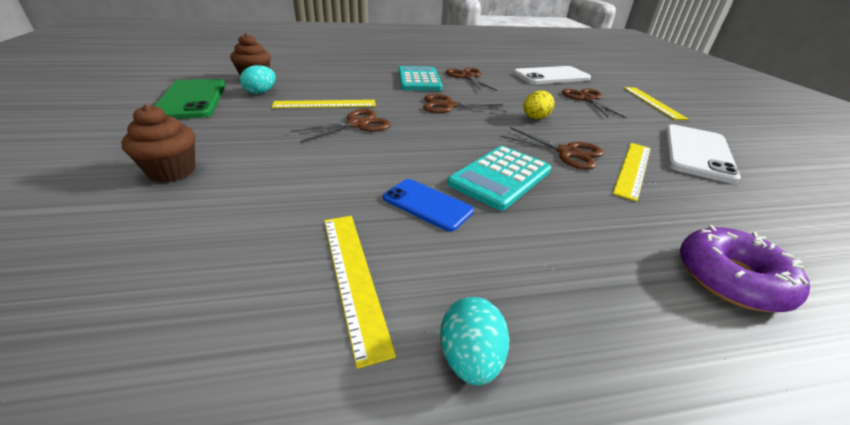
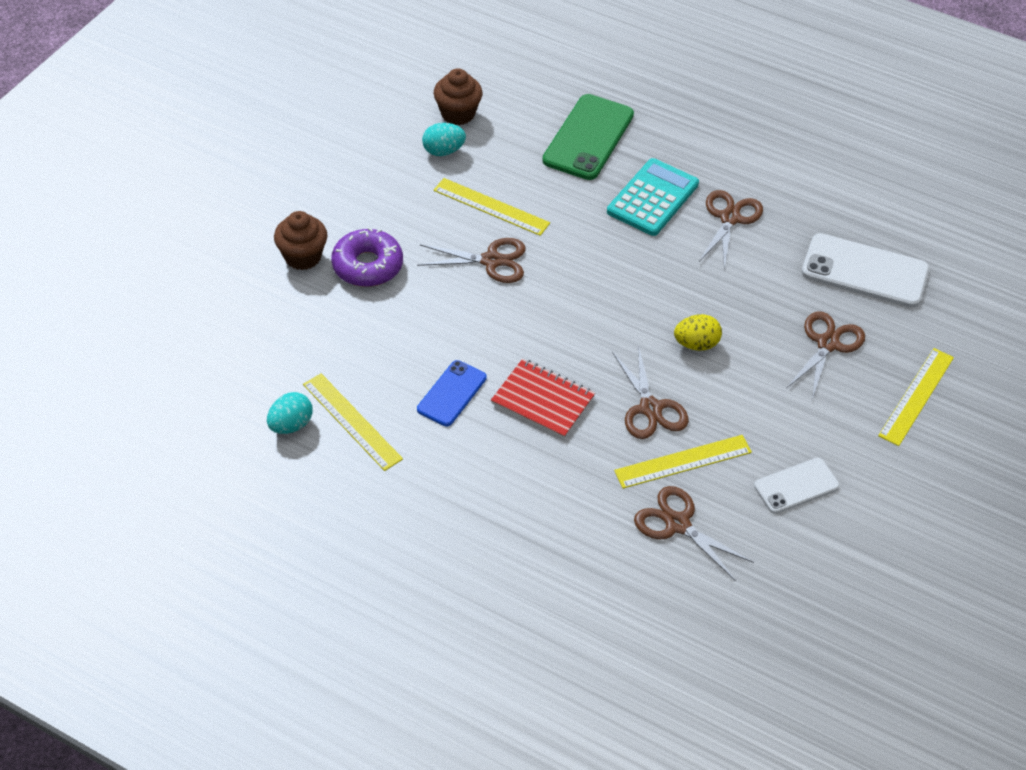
camera: 40 degrees right, 15 degrees up
green phone [155,79,225,119] -> green phone moved to [542,94,634,180]
yellow ruler [324,216,396,369] -> yellow ruler turned 60 degrees counterclockwise [303,373,403,471]
blue phone [383,179,474,232] -> blue phone turned 45 degrees clockwise [417,360,487,426]
brown scissors [423,94,505,113] -> brown scissors moved to [634,486,754,581]
turquoise egg [441,297,509,385] -> turquoise egg moved to [267,392,313,434]
turquoise calculator [447,146,551,211] -> red notebook [491,359,595,439]
white phone [665,125,741,184] -> white phone [754,458,840,514], size x0.60
purple donut [680,225,810,312] -> purple donut moved to [331,227,403,287]

